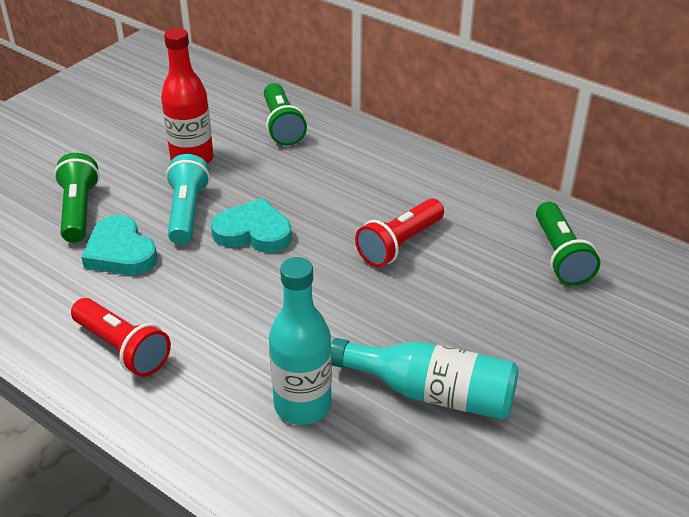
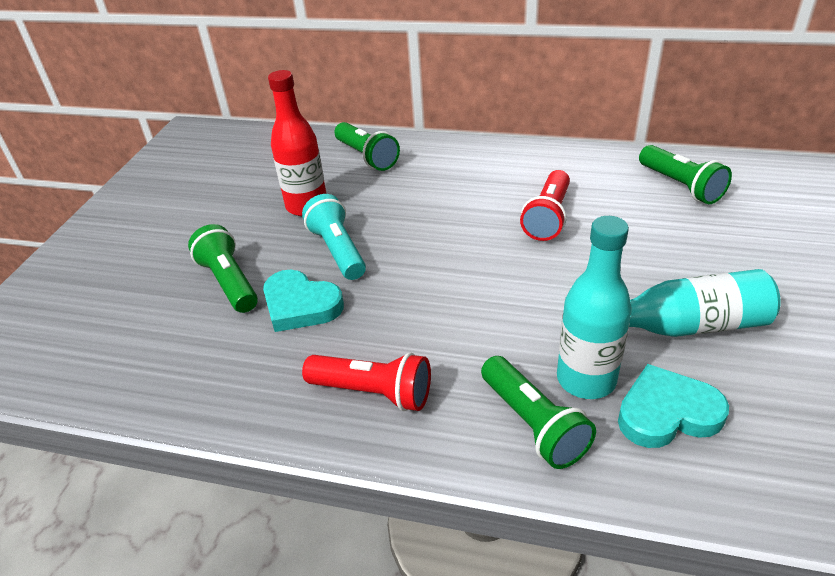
camera: 20 degrees left, 0 degrees up
turquoise heart [211,198,292,253] -> turquoise heart moved to [618,364,729,448]
none -> green flashlight [481,356,596,469]

